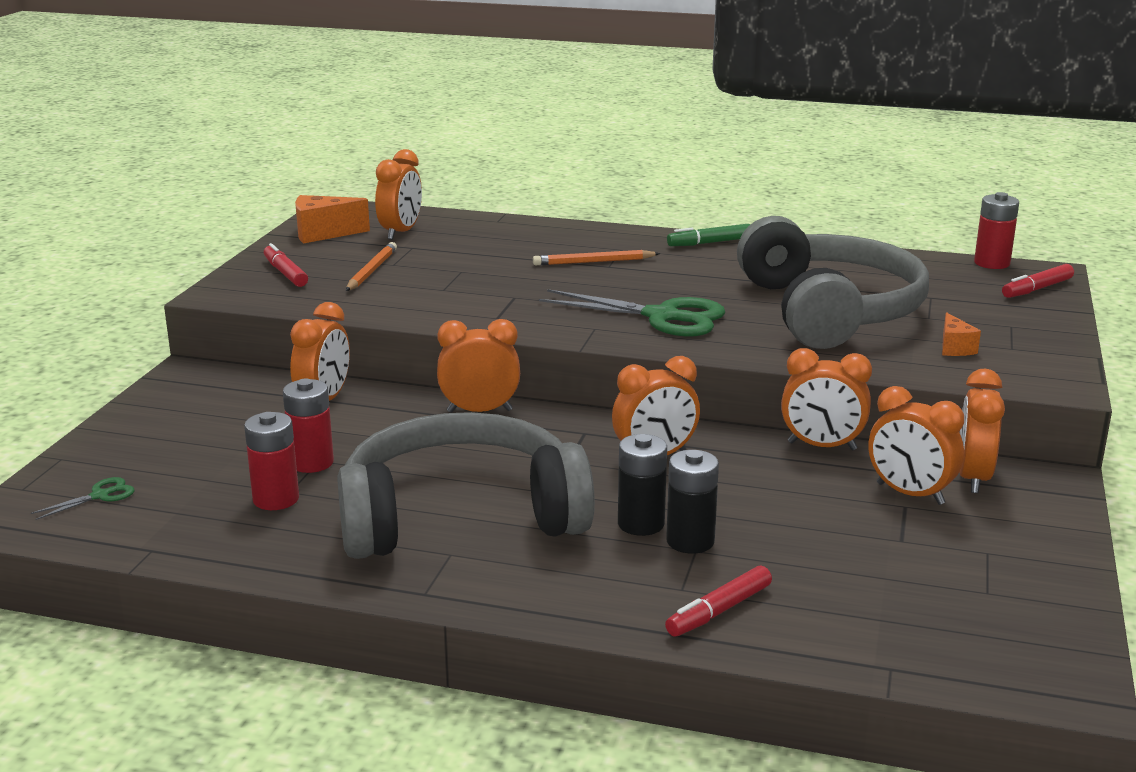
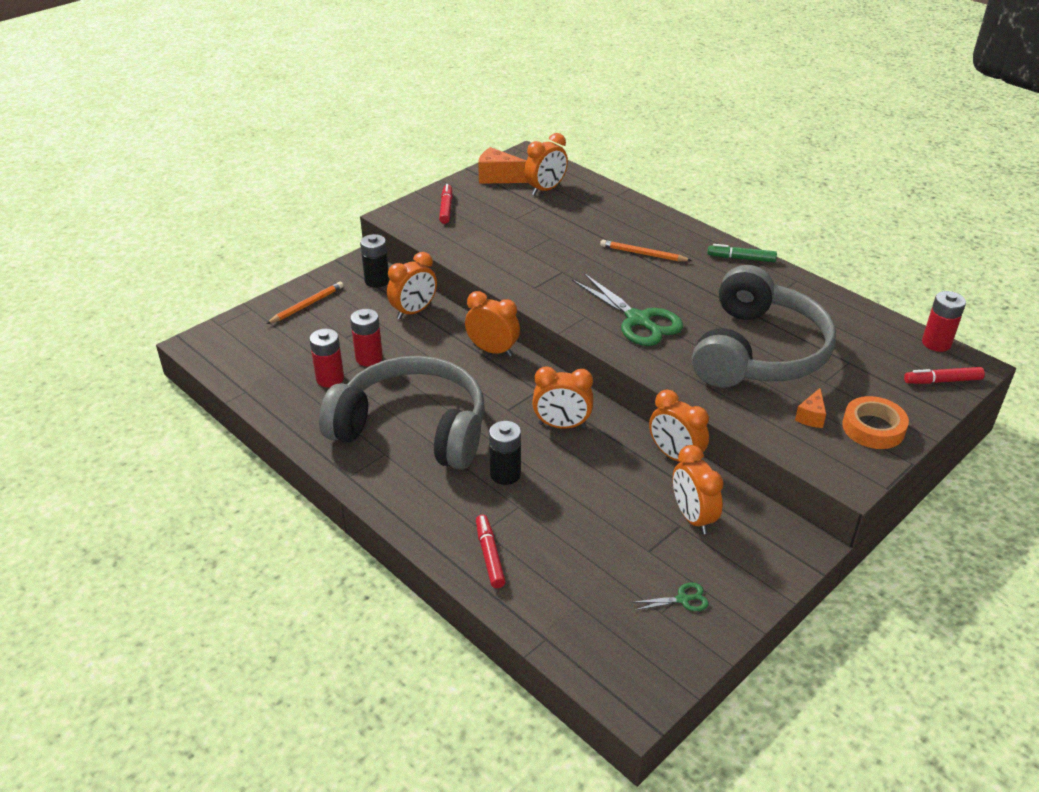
camera: 30 degrees right, 15 degrees up
green scissors [31,477,135,520] -> green scissors moved to [632,582,709,611]
orange pencil [346,242,397,291] -> orange pencil moved to [266,282,343,324]
red marker [665,566,772,637] -> red marker turned 90 degrees clockwise [476,515,506,588]
black battery [666,450,719,554] -> black battery moved to [360,234,389,288]
orange clock [959,369,1005,493] -> none
none -> orange tape [842,396,909,449]

